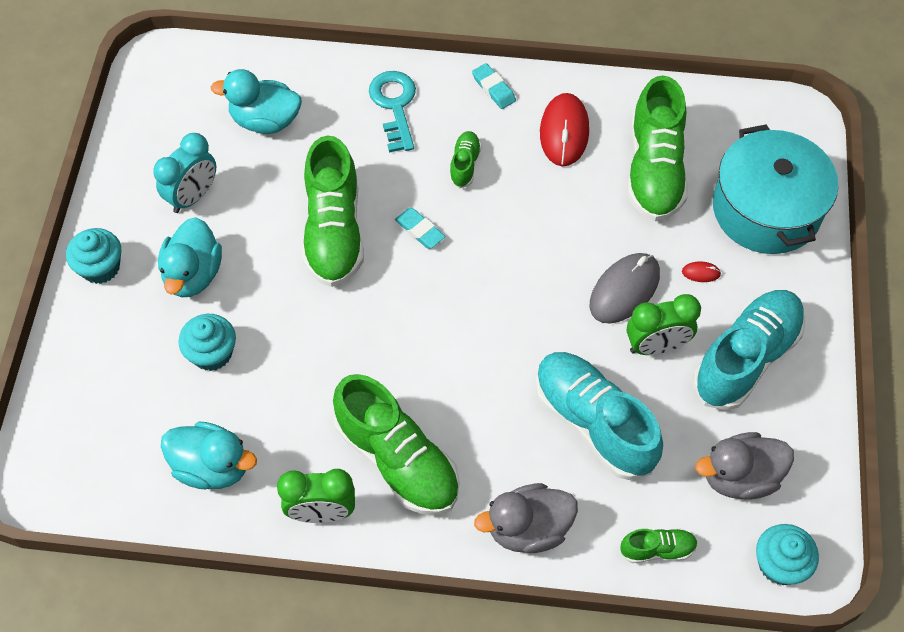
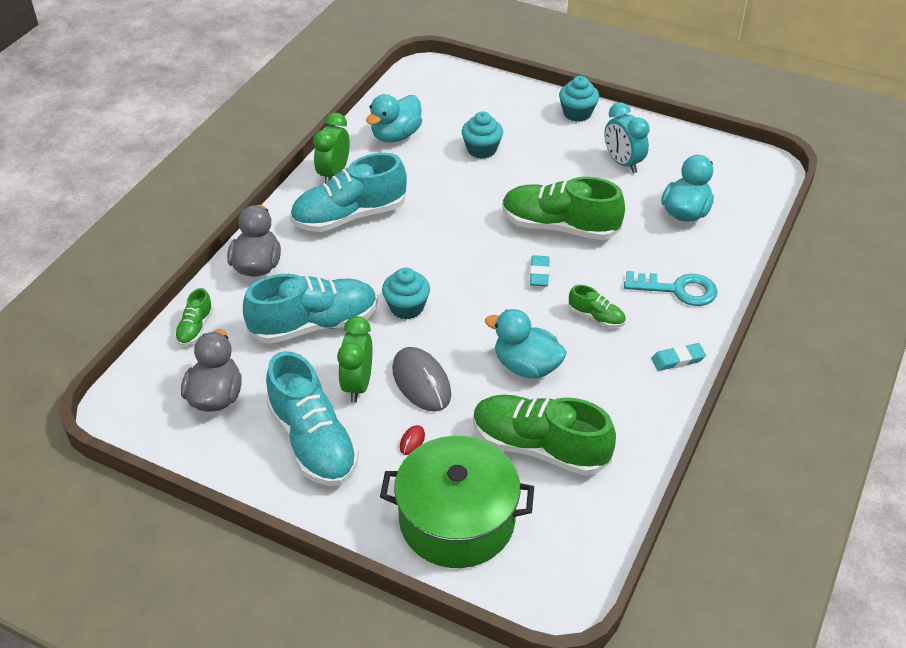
camera: 110 degrees right, 15 degrees down
turquoise duck [158,217,222,297] -> turquoise duck moved to [485,309,567,378]
green shoe [333,374,460,515] -> turquoise shoe [290,153,407,232]
turquoise eraser [395,208,446,249] -> turquoise eraser turned 60 degrees counterclockwise [530,255,550,286]
red mouse [540,93,589,166] -> none
turquoise pot [713,124,838,254] -> green pot [380,436,534,568]
turquoise cupcake [756,524,819,585] -> turquoise cupcake moved to [382,267,430,319]

